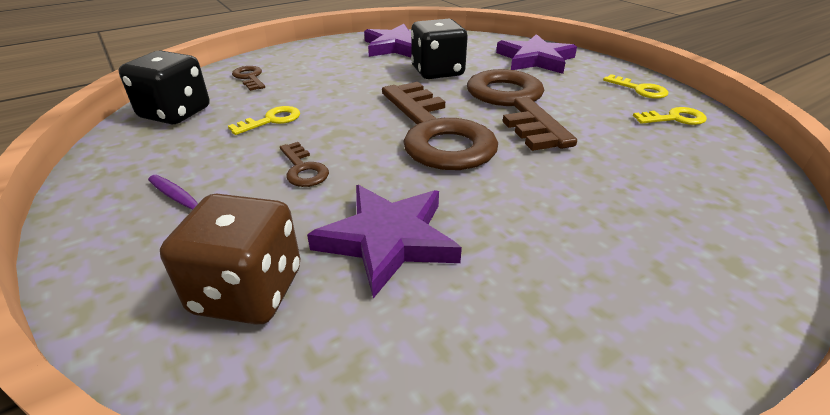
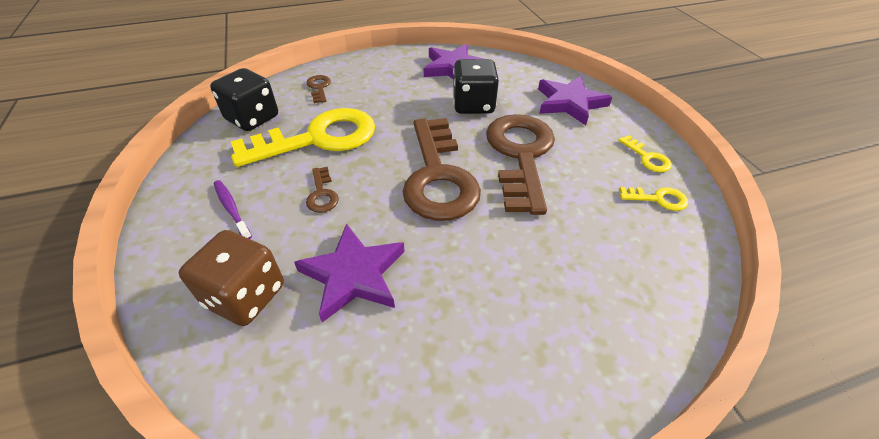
camera: 15 degrees right, 10 degrees up
yellow key [228,106,300,135] -> yellow key [231,108,375,167], size x2.45

